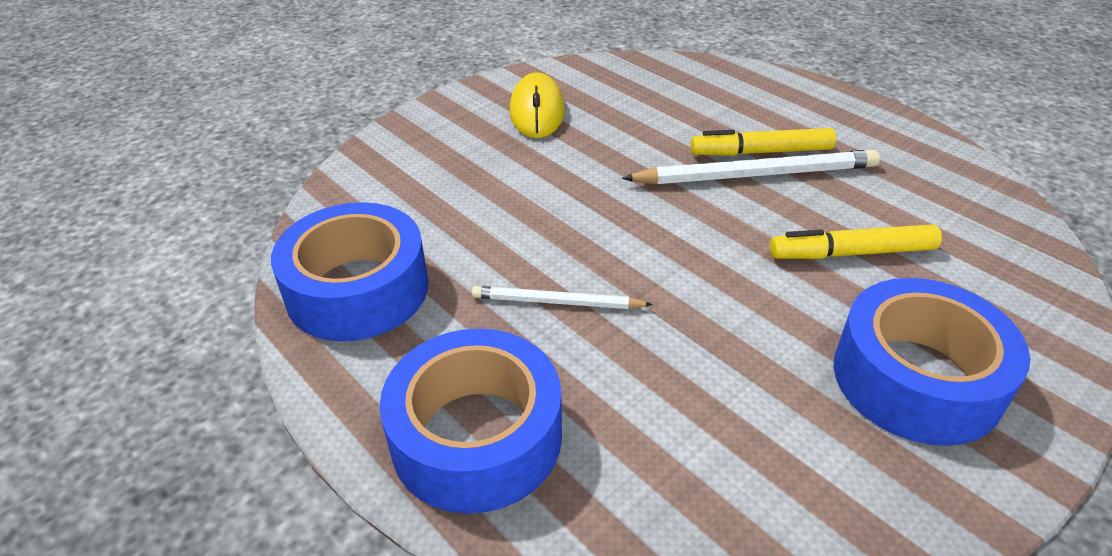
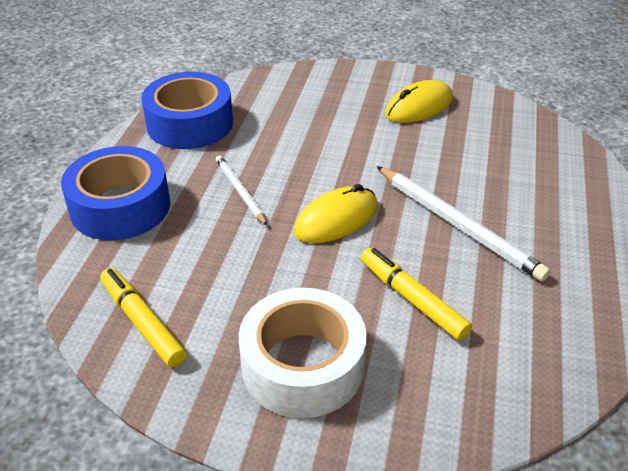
camera: 55 degrees right, 0 degrees up
yellow marker [691,128,836,156] -> yellow marker moved to [100,268,187,367]
blue tape [834,278,1030,446] -> white tape [239,288,367,418]
none -> yellow mouse [294,184,378,243]

